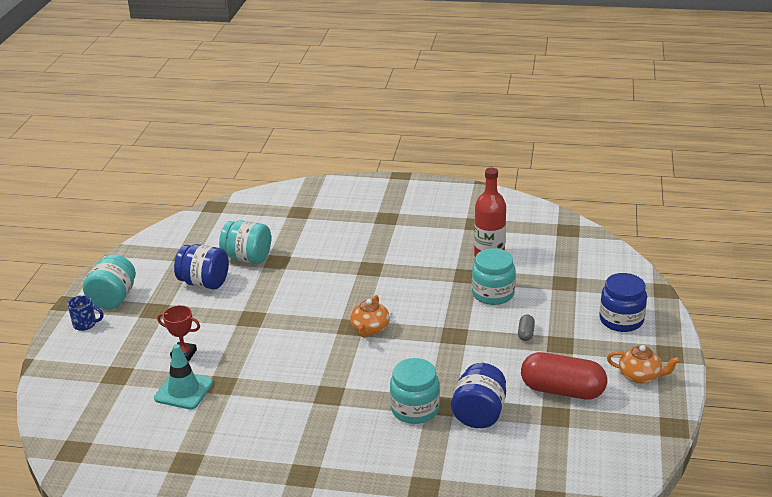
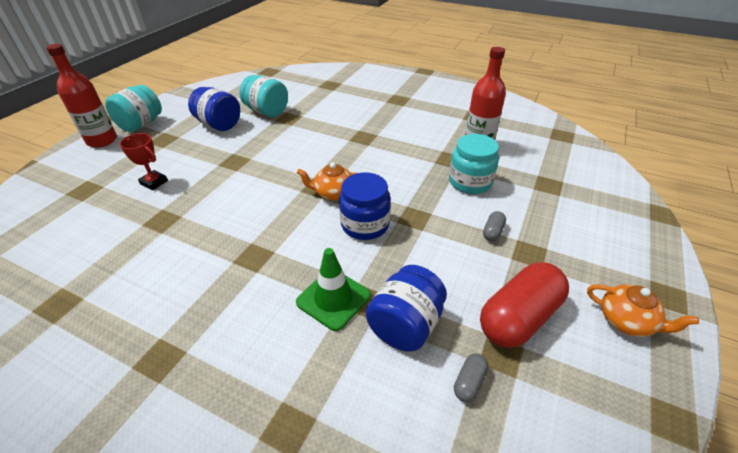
camera: 15 degrees right, 10 degrees up
blue mug [67,295,103,331] -> red bottle [46,44,117,148]
turquoise traffic cone [154,344,213,409] -> none
orange teapot [350,295,390,337] -> orange teapot turned 60 degrees clockwise [297,162,356,201]
turquoise jar [390,358,440,424] -> green traffic cone [296,248,370,331]
red capsule [521,352,607,400] -> red capsule turned 75 degrees counterclockwise [480,262,569,348]
blue jar [599,273,647,332] -> blue jar moved to [339,172,391,240]
none -> grey capsule [454,354,489,402]

